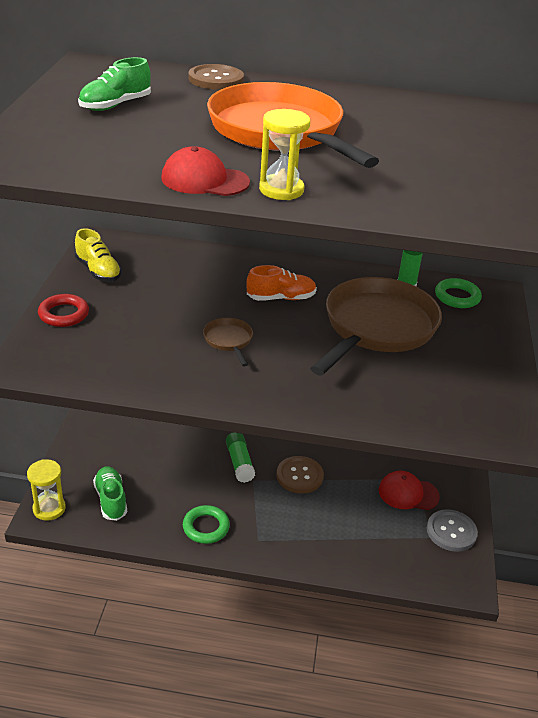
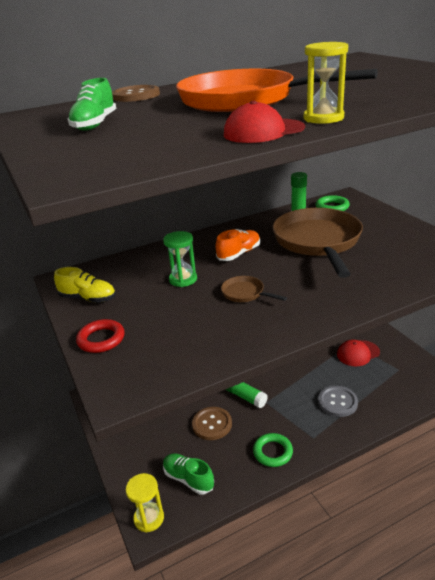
camera: 30 degrees left, 5 degrees down
brown button [277,456,324,494] -> brown button moved to [192,407,232,440]
grey button [427,509,478,552] -> grey button moved to [318,386,358,417]
none -> green hourglass [163,231,197,287]

